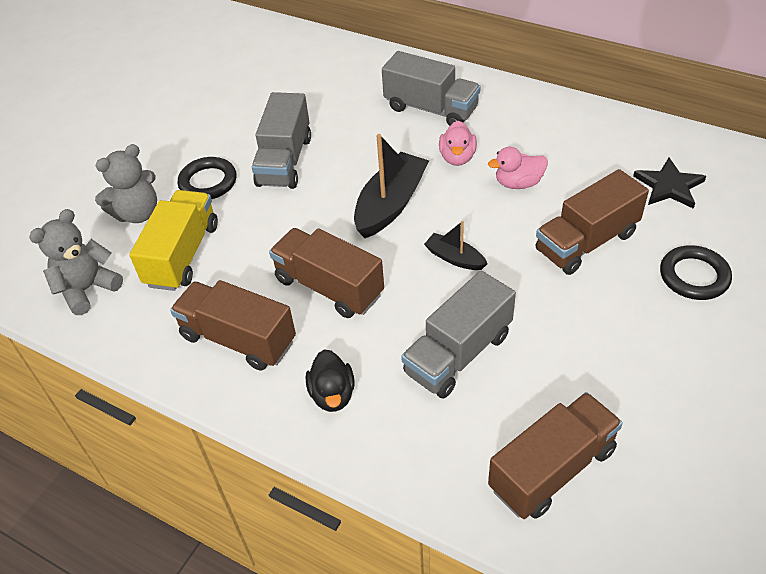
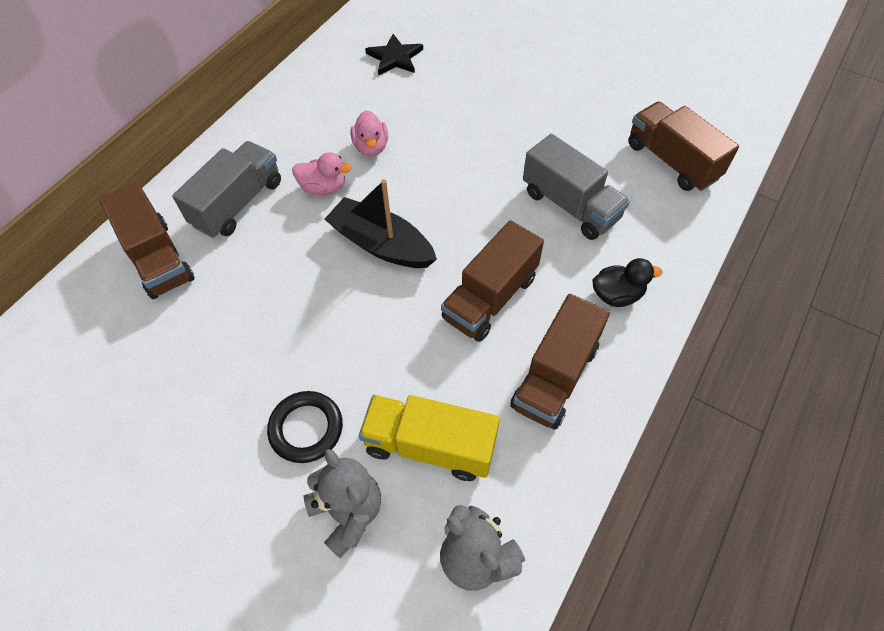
camera: 90 degrees left, 10 degrees up
grey truck [252,92,311,189] -> none
black boat [424,221,487,270] -> none
brown truck [536,169,649,275] -> brown truck moved to [99,182,195,299]
black ring [660,245,732,300] -> none

